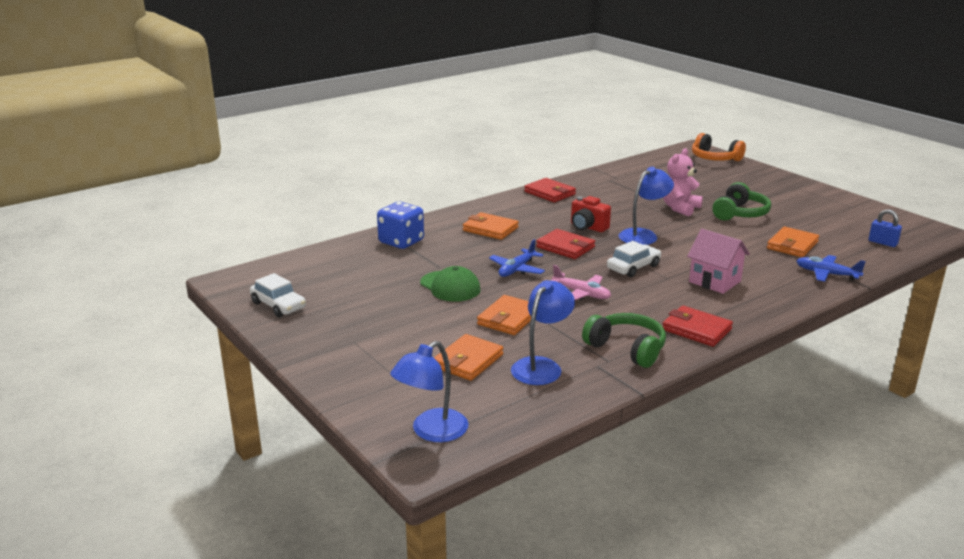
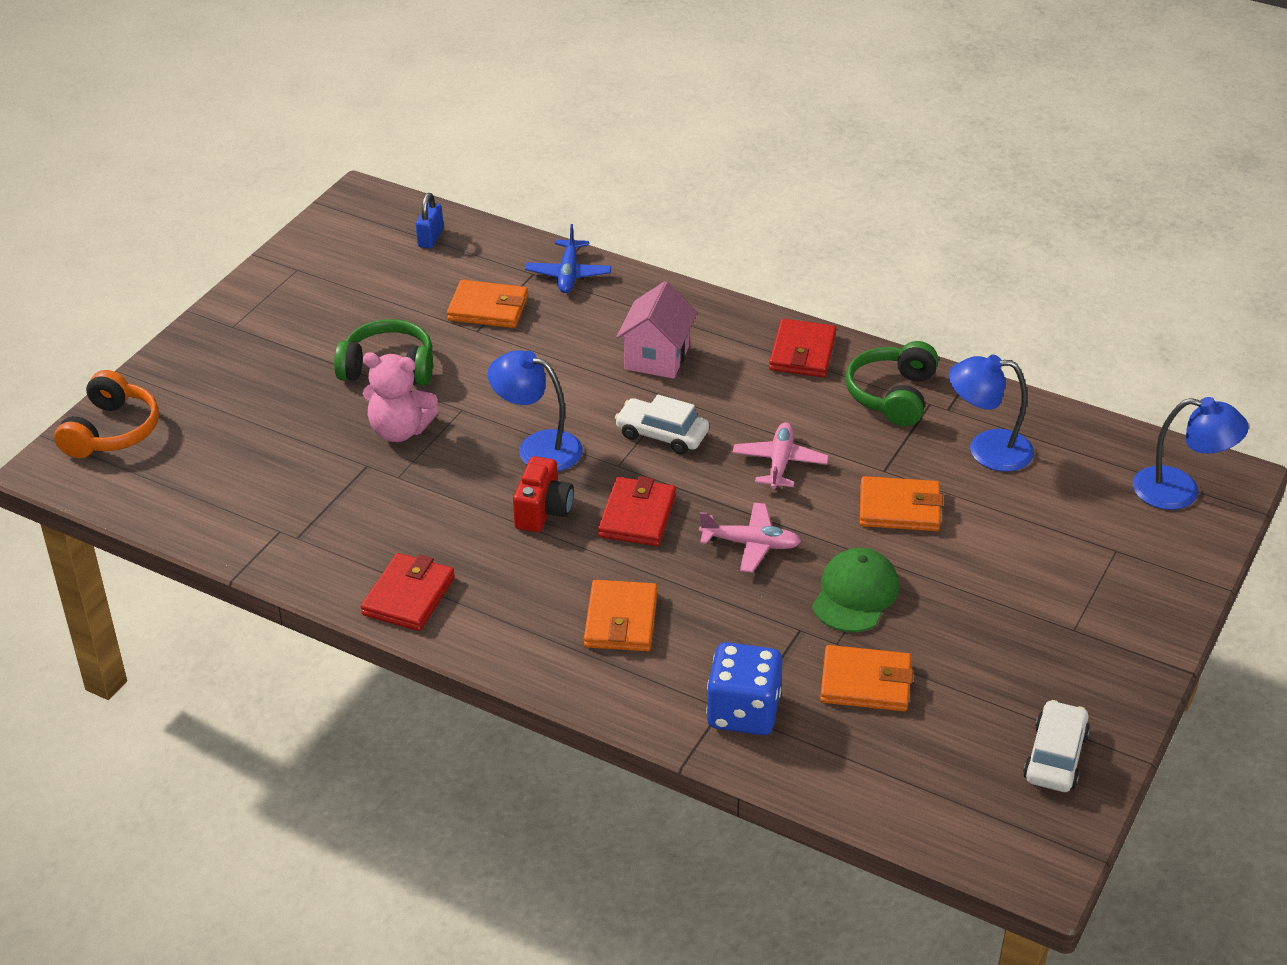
camera: 115 degrees left, 15 degrees up
orange wallet [434,334,503,381] -> orange wallet moved to [820,645,913,711]
blue plane [489,239,545,277] -> pink plane [699,502,801,573]

